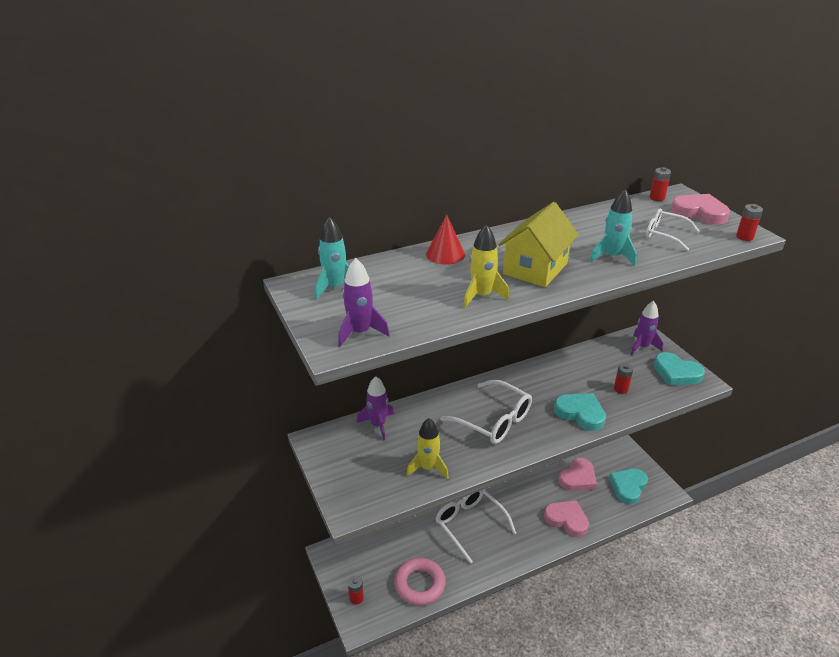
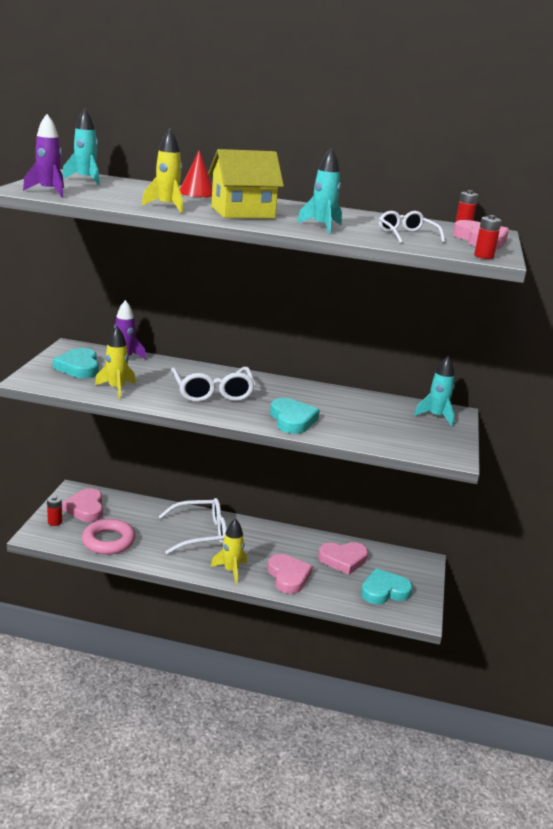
camera: 35 degrees right, 10 degrees down
white glasses [435,490,516,564] -> white glasses turned 75 degrees clockwise [158,498,227,554]
red battery [614,363,633,394] -> none
purple rocket [631,301,663,355] -> turquoise rocket [414,356,455,427]
turquoise heart [654,352,705,385] -> turquoise heart moved to [53,348,99,378]
none -> pink heart [62,488,103,522]
none -> yellow rocket [211,519,247,584]

